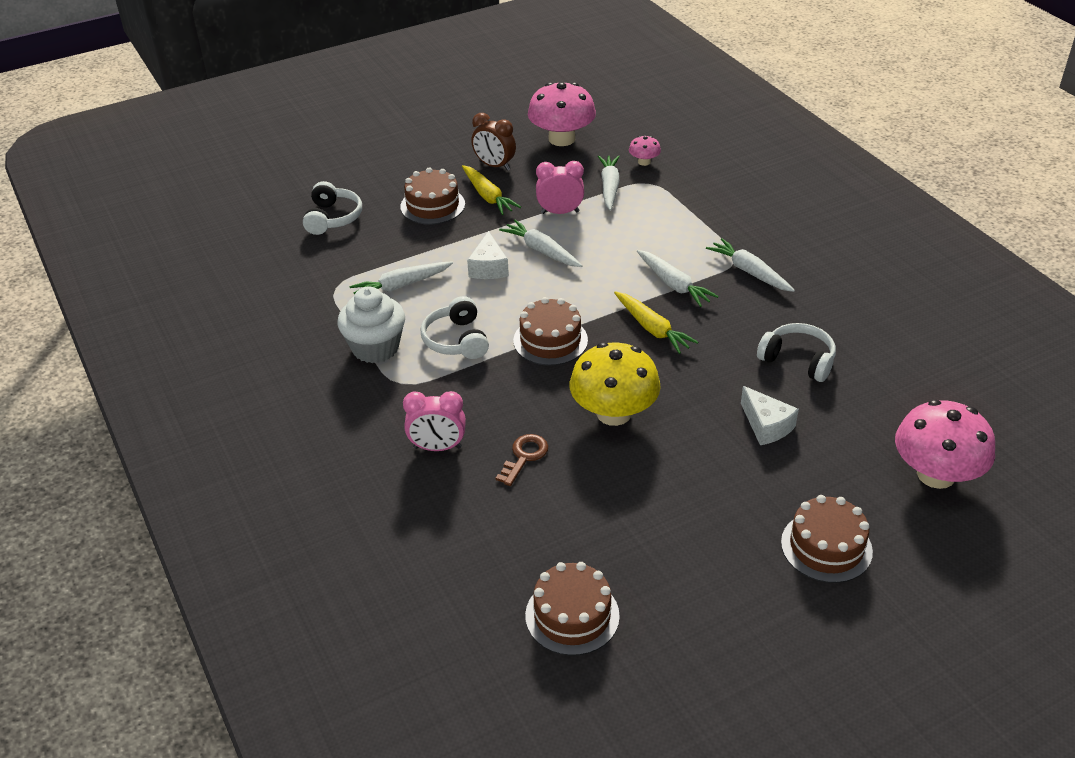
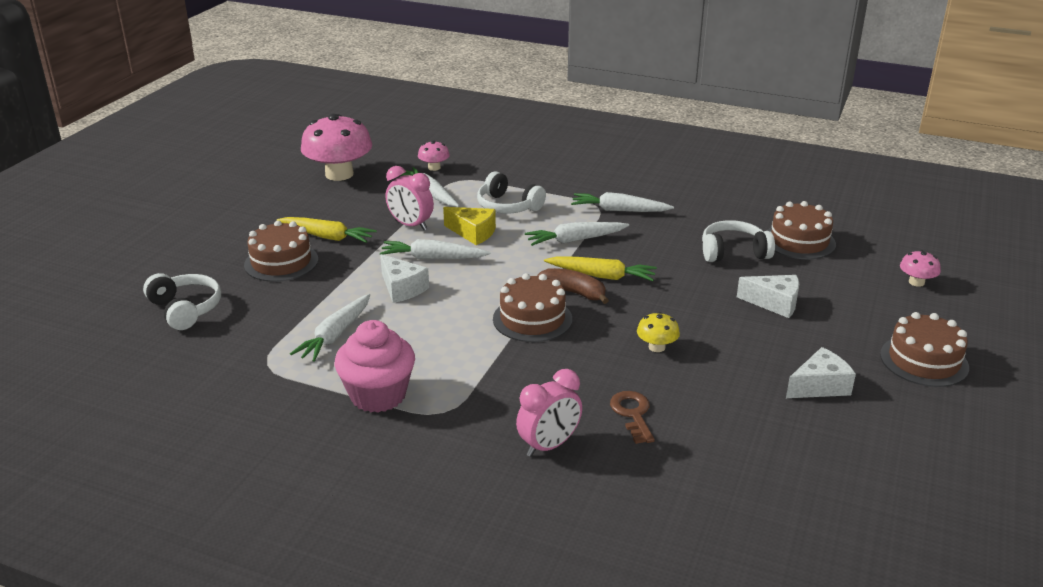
camera: 40 degrees left, 10 degrees down
white cupcake [338,286,405,363] -> pink cupcake [335,320,415,413]
white headphones [421,296,489,359] -> white headphones moved to [477,172,546,214]
brown clock [471,113,516,171] -> none
brown cake [525,562,620,656] -> brown cake moved to [767,201,836,259]
pink clock [536,161,584,214] -> pink clock turned 105 degrees counterclockwise [386,166,434,230]
yellow mushroom [569,342,661,426] -> yellow mushroom [637,312,680,352], size x0.46
white carrot [637,250,719,307] -> white carrot turned 150 degrees clockwise [525,222,629,246]
pink mushroom [895,400,995,489] -> pink mushroom [900,250,941,287], size x0.46
none -> yellow cheese [443,207,496,245]
none -> brown banana [537,268,609,304]
none -> white cheese [786,347,856,398]

